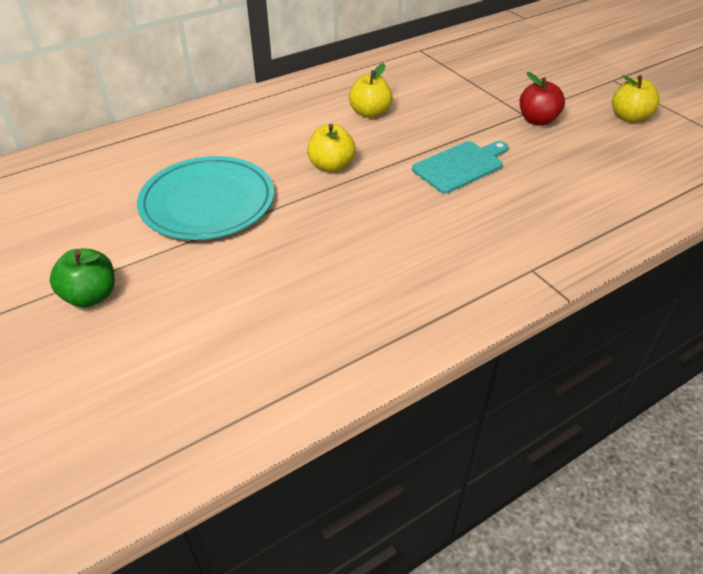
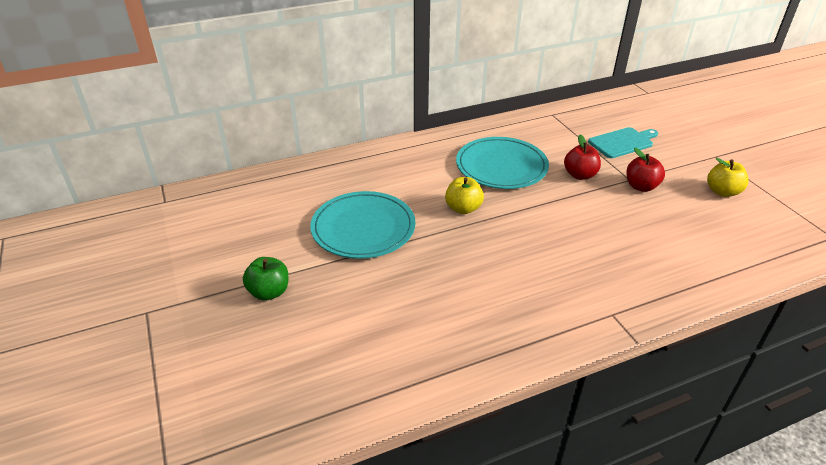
camera: 10 degrees right, 5 degrees down
yellow apple [349,63,392,118] -> turquoise plate [456,137,549,189]
turquoise cutting board [412,141,508,193] -> turquoise cutting board moved to [588,127,658,158]
none -> red apple [564,135,601,180]

